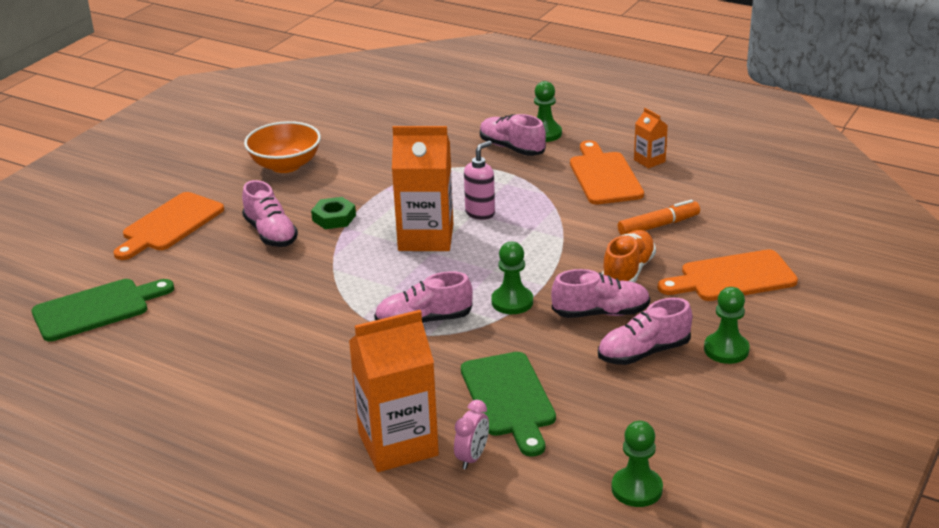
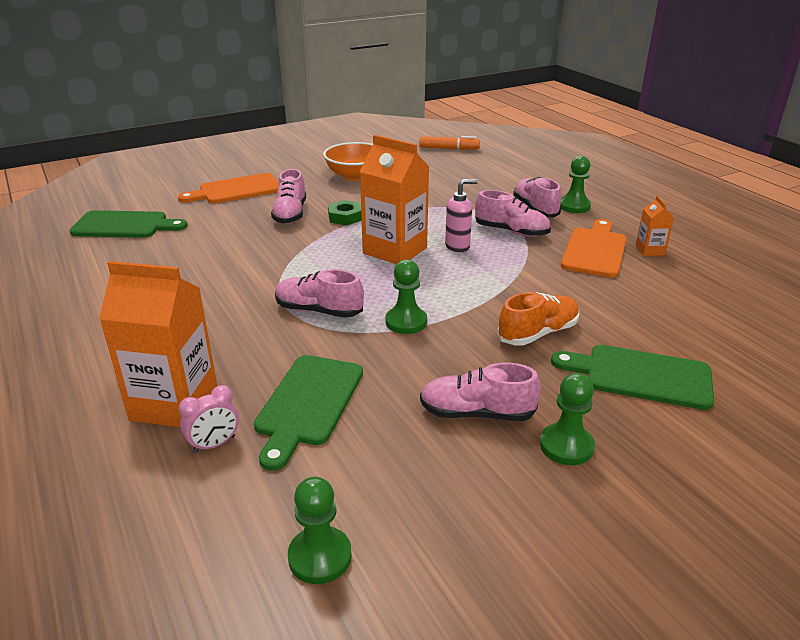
camera: 30 degrees right, 0 degrees up
pink shoe [551,269,650,318] -> pink shoe moved to [475,190,551,237]
orange marker [618,200,700,235] -> orange marker moved to [419,136,480,150]
orange cutting board [658,250,798,301] -> green cutting board [551,345,714,410]

